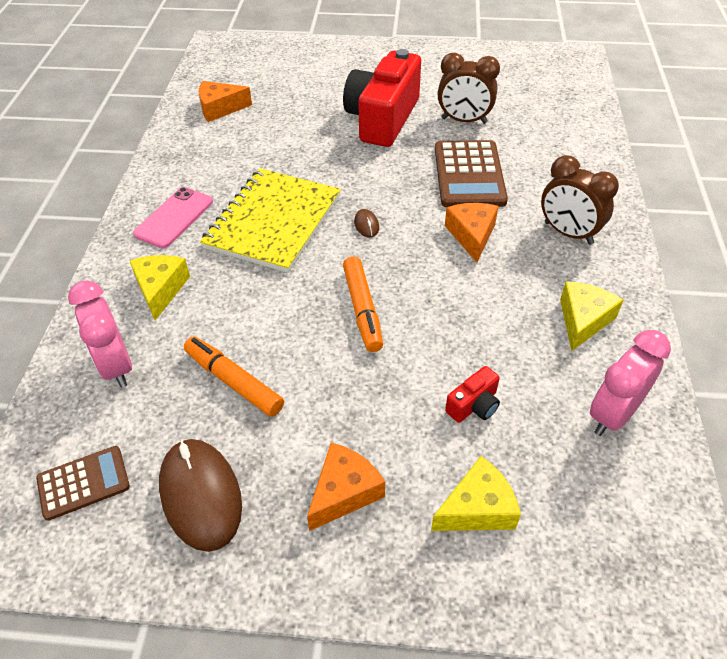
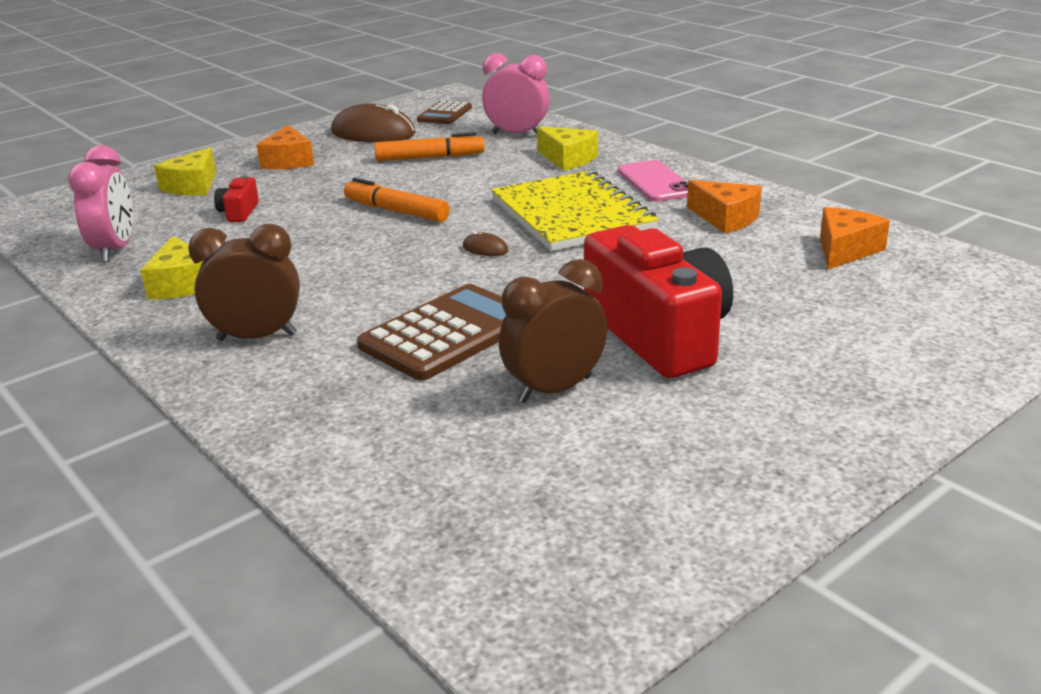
camera: 135 degrees right, 20 degrees down
brown calculator [435,140,508,207] -> brown calculator turned 90 degrees clockwise [357,284,506,381]
orange cheese [445,203,498,262] -> orange cheese moved to [687,180,762,233]

